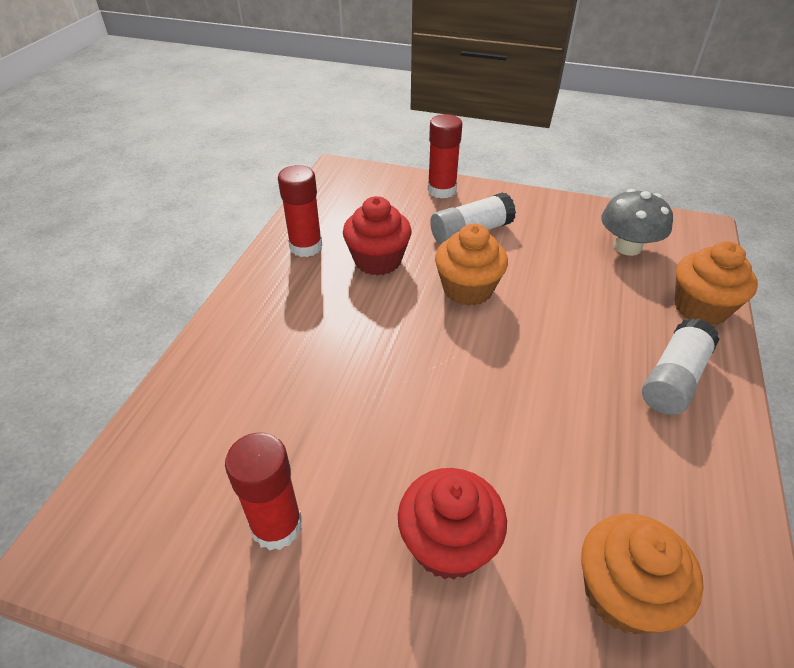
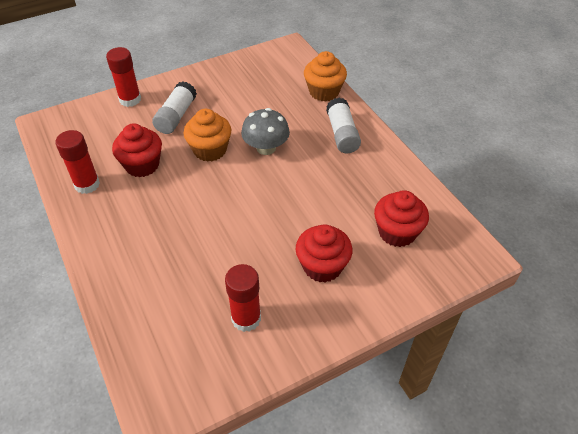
camera: 45 degrees left, 5 degrees up
orange cupcake [581,513,704,634] -> red cupcake [374,190,429,247]
grey mushroom [601,189,673,256] -> grey mushroom moved to [241,108,290,155]

